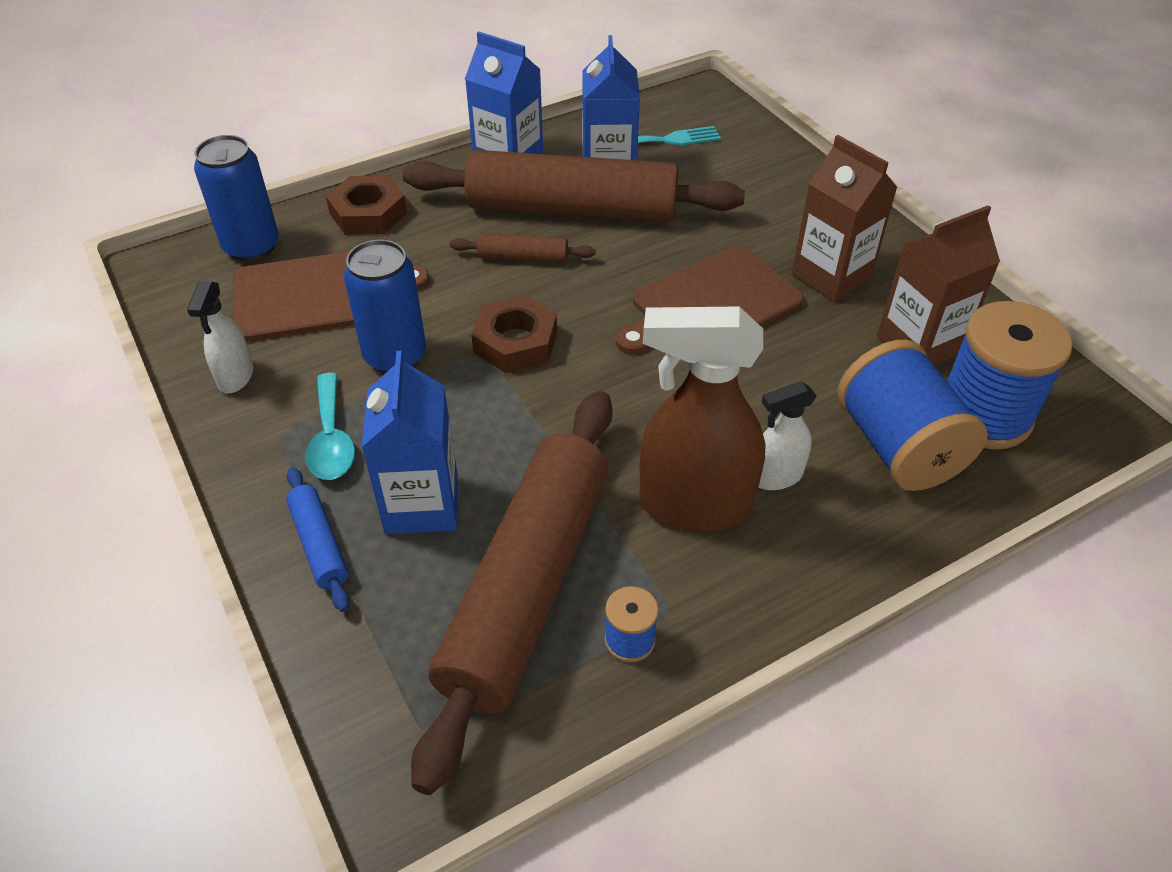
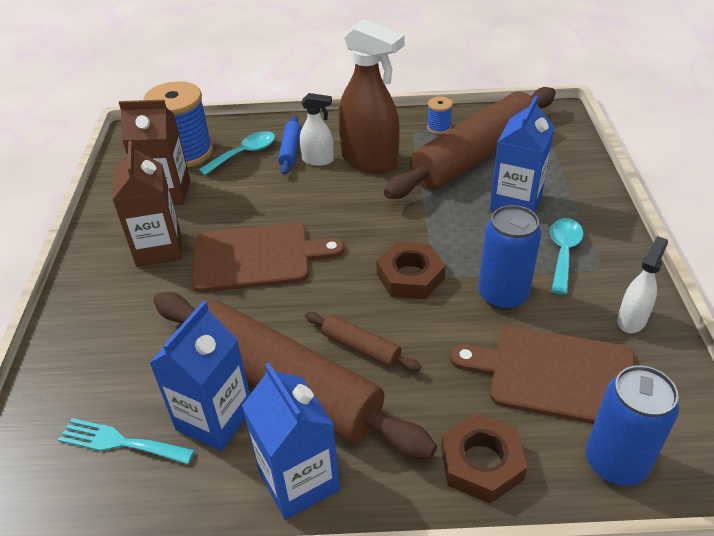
camera: 150 degrees left, 5 degrees down
blue rolling pin [286,467,350,612] -> blue rolling pin moved to [278,115,301,175]
blue spool [837,340,988,491] -> turquoise spoon [199,131,275,175]

